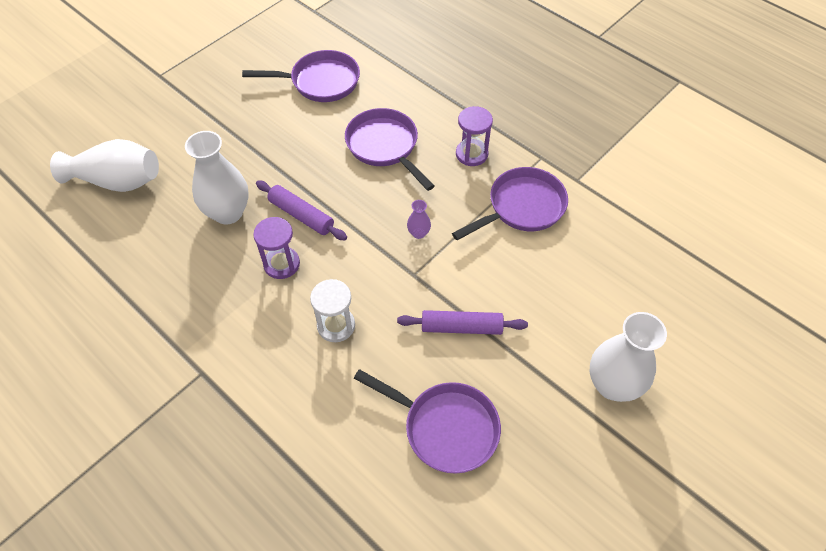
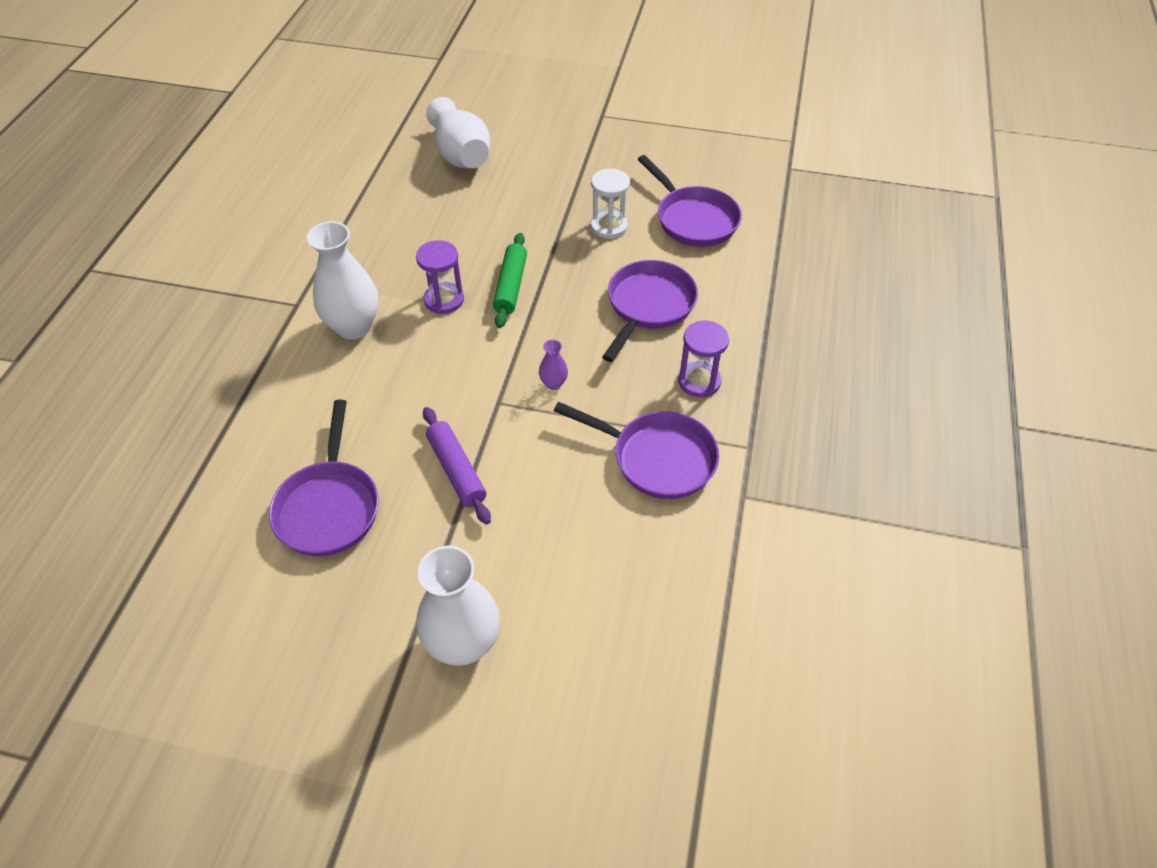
camera: 60 degrees right, 5 degrees down
white vase [185,131,249,225] -> white vase moved to [307,221,379,339]
purple rolling pin [256,181,347,240] -> green rolling pin [493,233,527,328]
white hourglass [310,279,355,342] -> white hourglass moved to [591,168,630,239]

